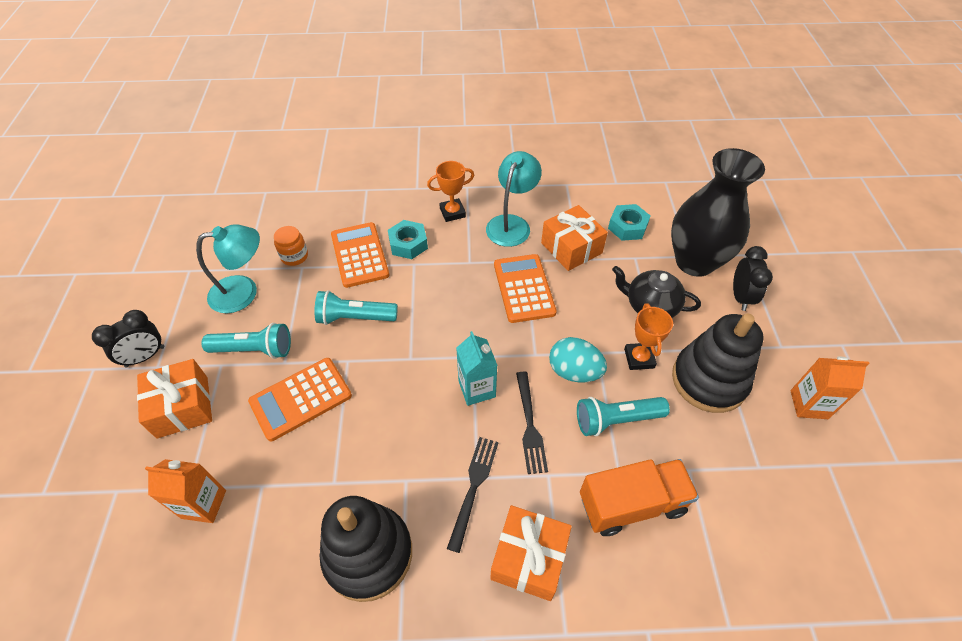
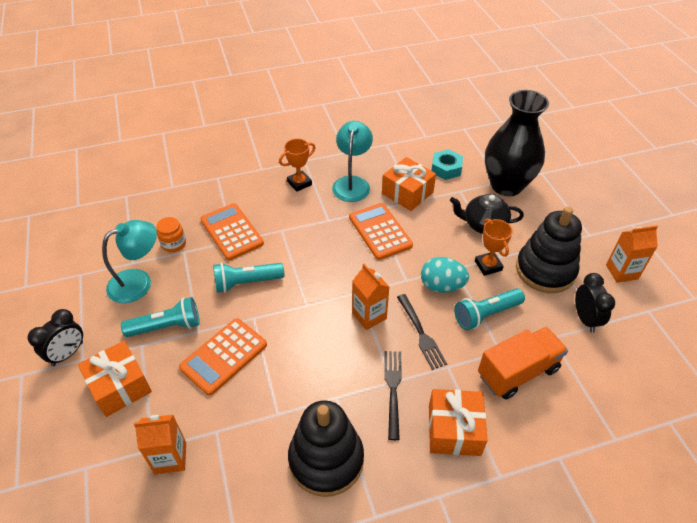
camera: 15 degrees left, 5 degrees down
turquoise nut [388,220,428,259] -> none
turquoise carton [456,331,498,406] -> orange carton [352,264,389,330]
black clock [733,246,773,311] -> black clock moved to [575,273,615,333]

